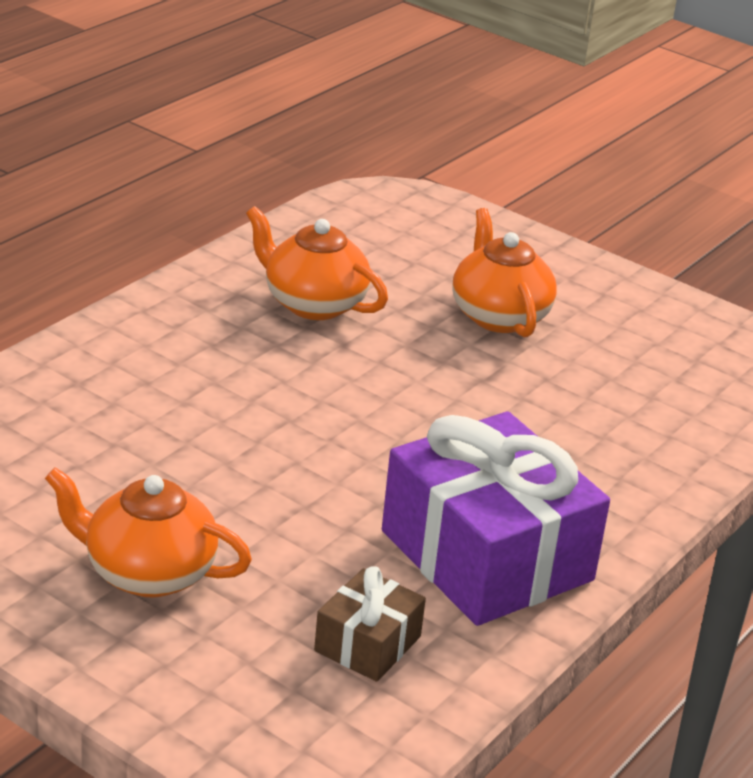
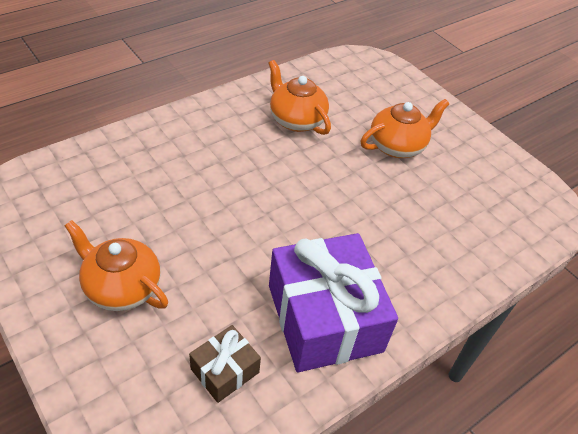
camera: 15 degrees right, 15 degrees up
orange teapot [453,208,557,337] -> orange teapot turned 60 degrees clockwise [361,99,449,158]

